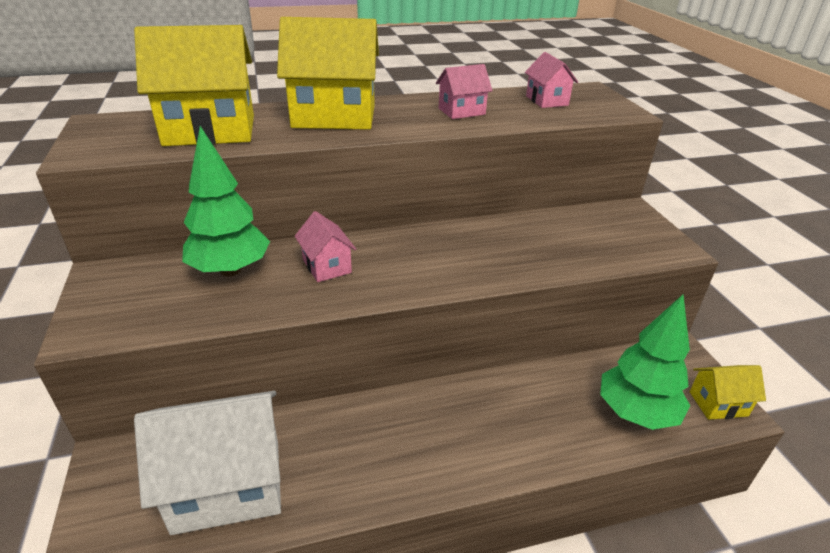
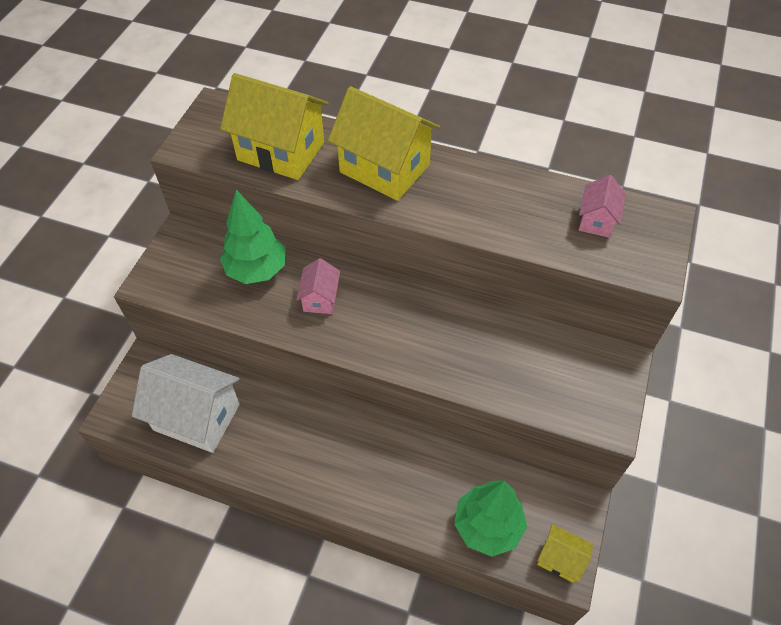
camera: 35 degrees right, 20 degrees up
pink house [436,64,493,119] -> none

